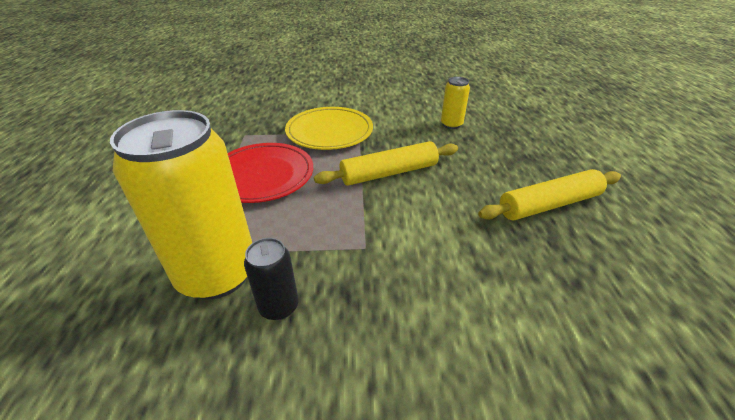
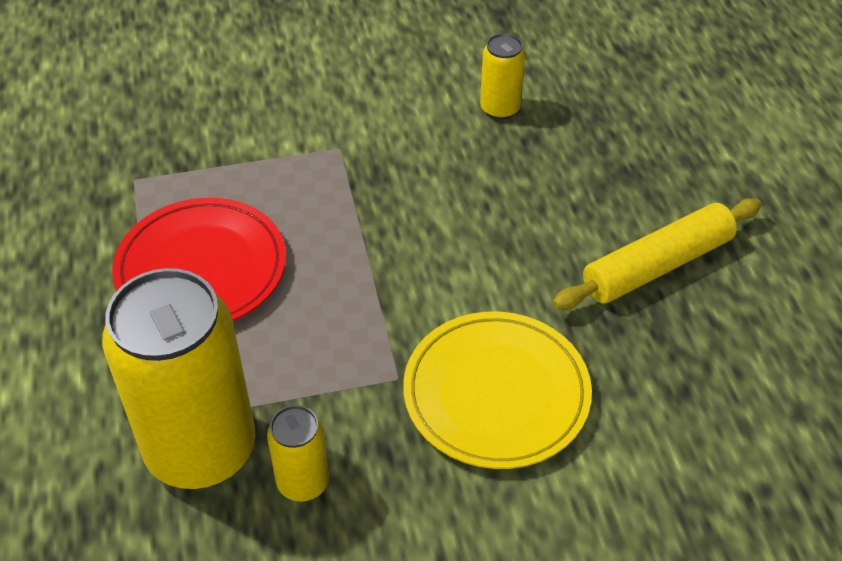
camera: 10 degrees left, 10 degrees up
black can [244,238,299,320] -> yellow can [267,405,329,502]
yellow plate [285,107,373,150] -> yellow plate moved to [403,312,592,469]
yellow rolling pin [314,141,458,186] -> none

